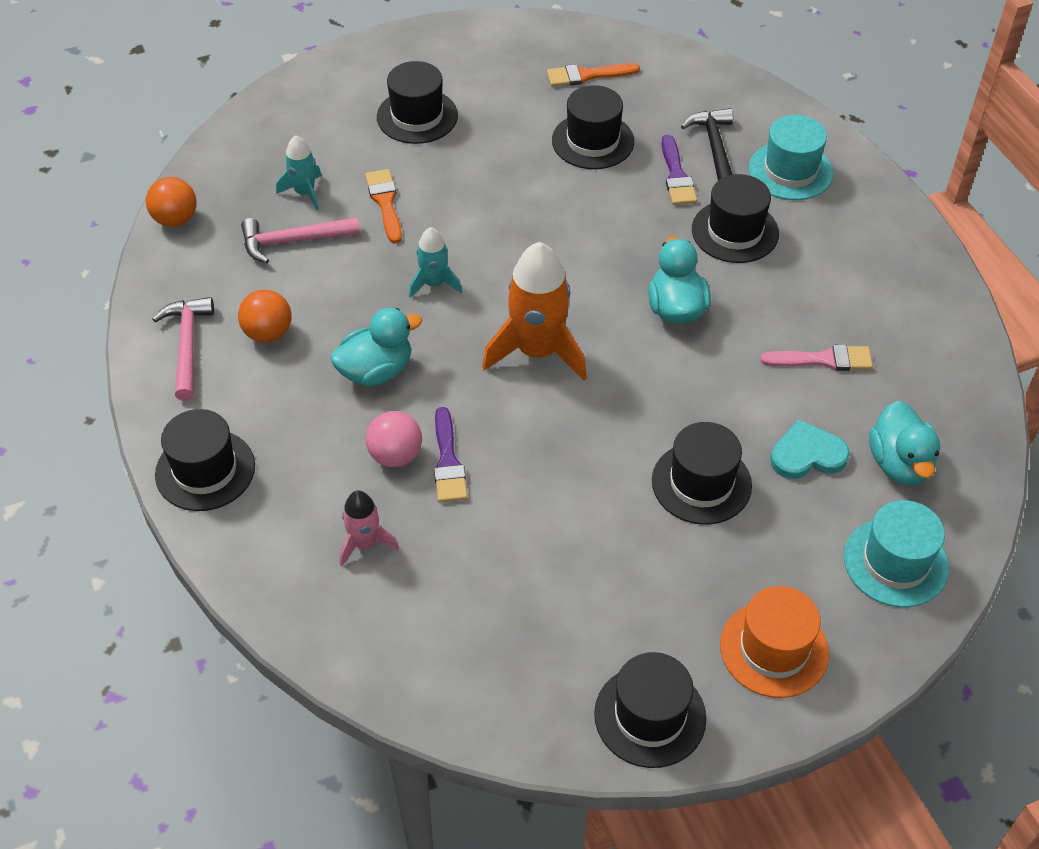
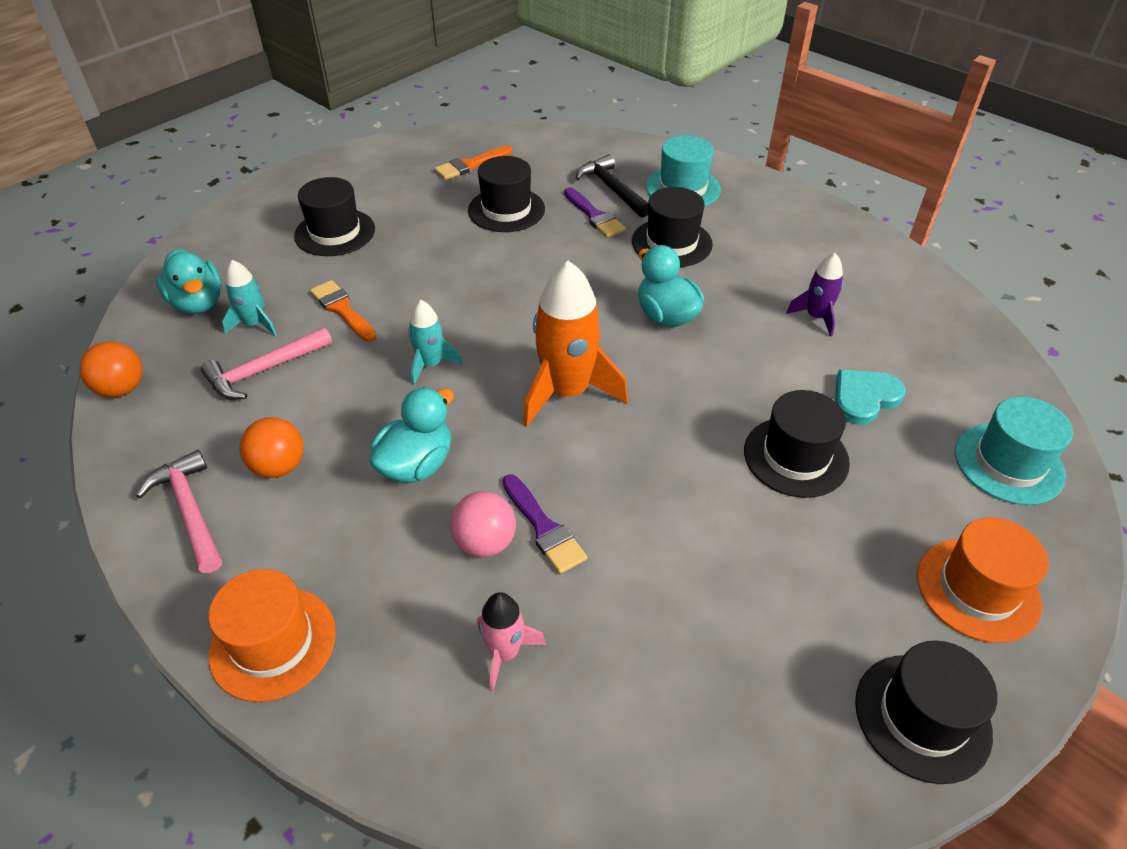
camera: 25 degrees left, 5 degrees down
black hat [155,409,255,511] -> orange hat [208,569,336,702]
pink brush [760,345,873,371] -> purple rocket [786,253,843,337]
turquoise duck [869,401,940,486] -> turquoise duck moved to [156,249,221,314]

